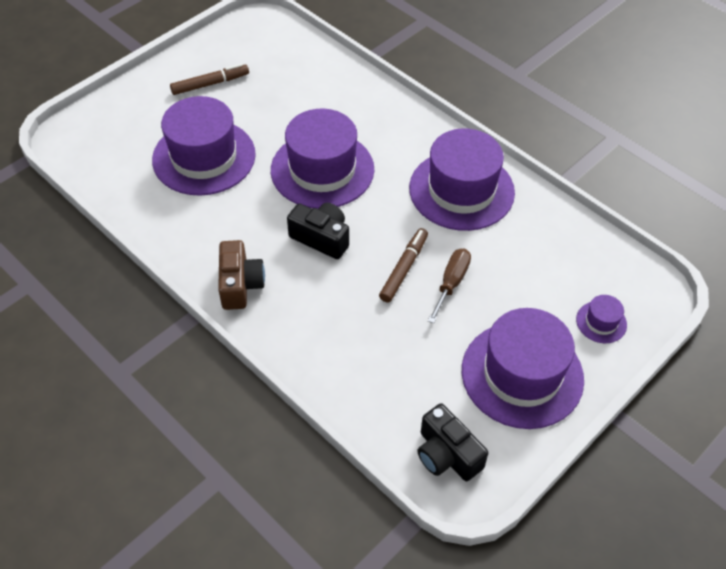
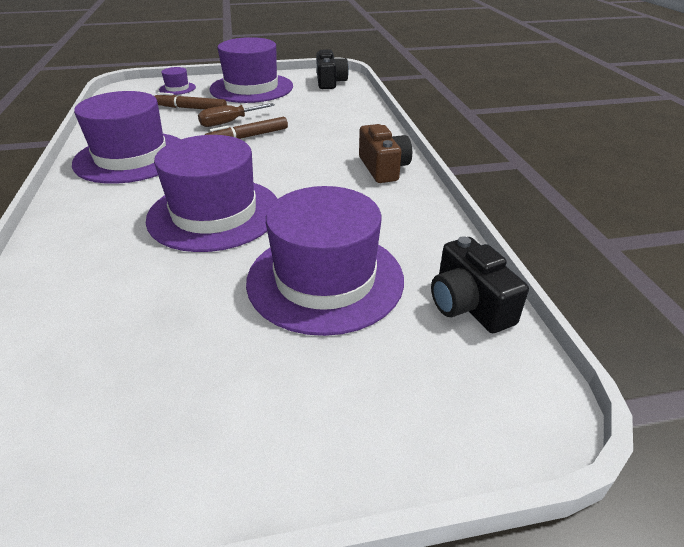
camera: 145 degrees left, 15 degrees down
brown marker [170,64,249,95] -> brown marker moved to [154,92,227,109]
brown camera [218,240,265,310] -> brown camera turned 135 degrees clockwise [359,124,412,183]
black camera [287,203,349,259] -> black camera moved to [431,236,529,333]

